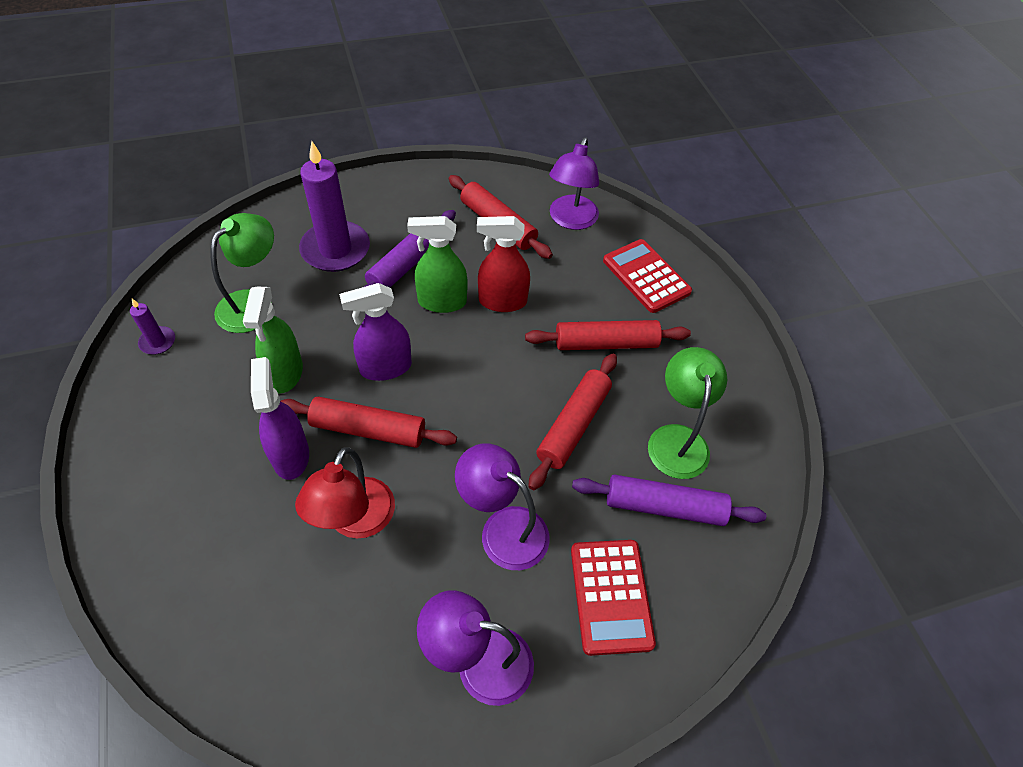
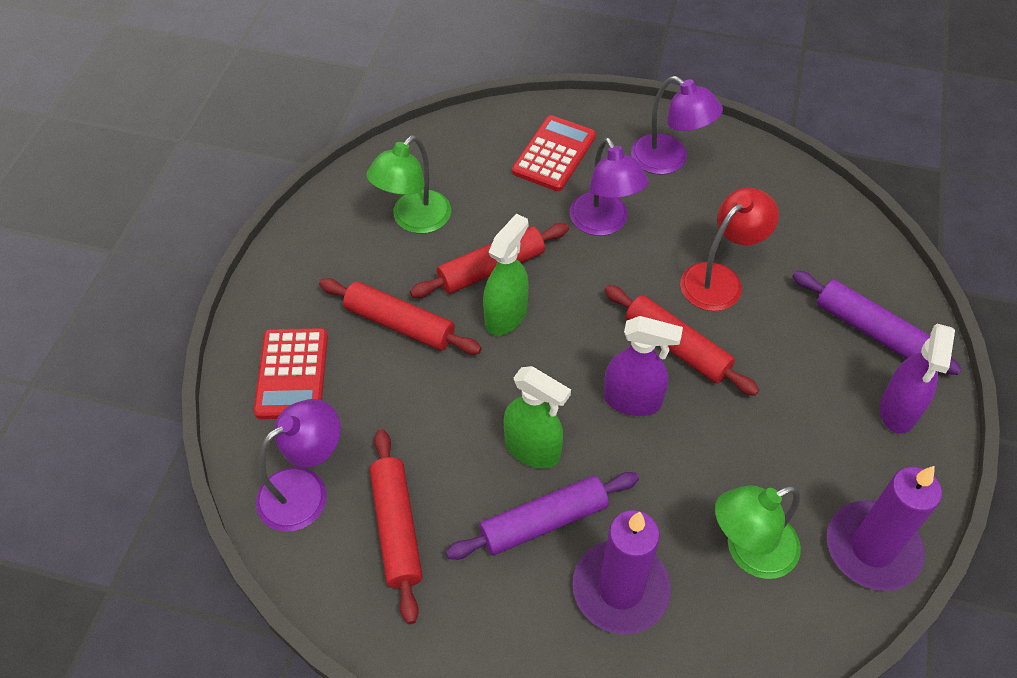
camera: 145 degrees left, 0 degrees up
purple candle [130,299,175,355] -> purple candle [827,466,942,591], size x2.17
green spray bottle [243,286,303,393] -> green spray bottle moved to [483,214,529,335]
purple spray bottle [251,357,309,480] -> purple spray bottle moved to [880,324,955,434]
red spray bottle [477,216,530,312] -> none
purple rolling pin [572,475,766,526] -> purple rolling pin moved to [792,271,962,375]

